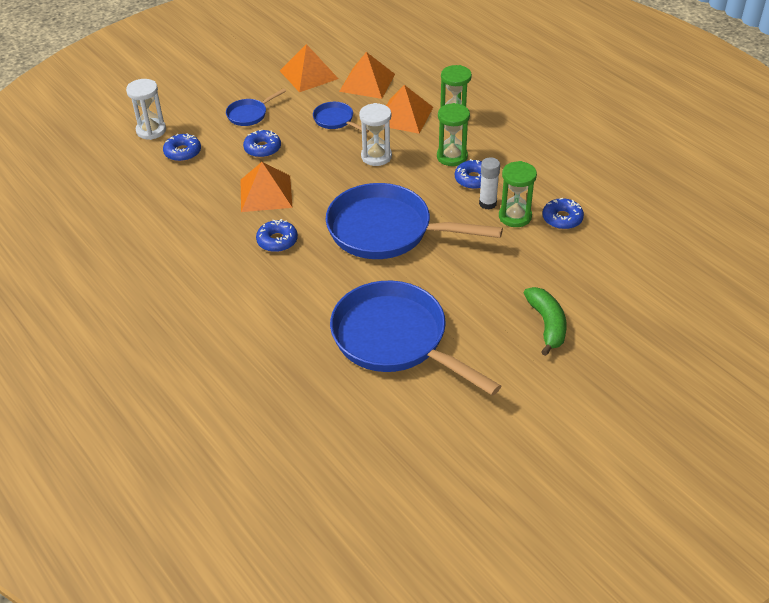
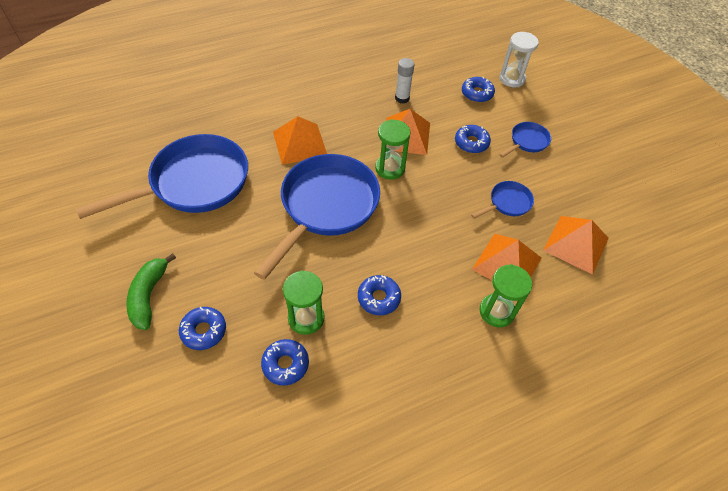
camera: 100 degrees right, 10 degrees up
blue pan [226,88,286,126] -> blue pan turned 75 degrees clockwise [499,122,551,158]
blue donut [256,219,298,252] -> blue donut moved to [179,307,226,350]
orange pyramid [280,44,339,92] -> orange pyramid moved to [273,116,327,165]
white hourglass [359,103,392,166] -> none
green hourglass [437,103,470,166] -> green hourglass moved to [375,119,411,180]
white glue stick [479,157,500,210] -> white glue stick moved to [395,58,414,104]
green banana [524,287,567,356] -> green banana turned 90 degrees clockwise [126,253,176,330]

